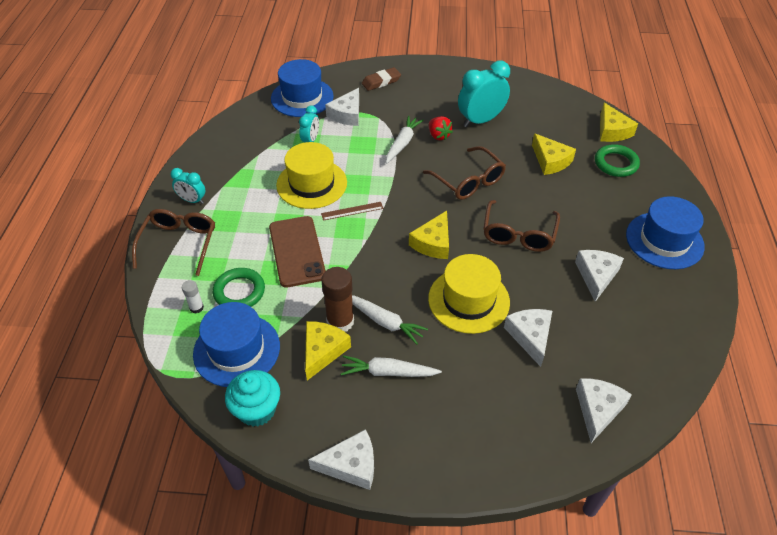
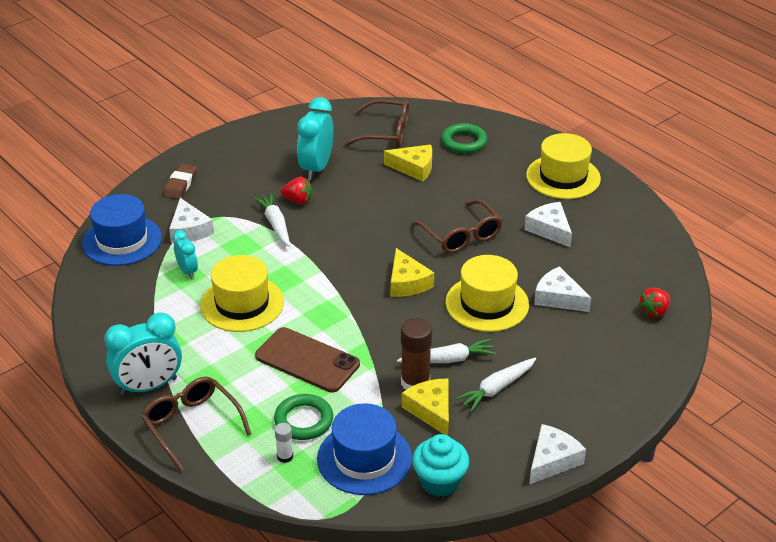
camera: 45 degrees left, 10 degrees down
turquoise clock [170,168,205,204] -> turquoise clock [104,312,182,395], size x1.81
brown ruler [321,202,384,221] -> none
brown glasses [423,146,506,200] -> brown glasses moved to [344,100,409,147]
white cheese [576,378,632,443] -> red strawberry [638,288,670,318]
yellow cheese [600,103,638,142] -> none
blue hat [626,196,705,269] -> yellow hat [526,133,601,199]

